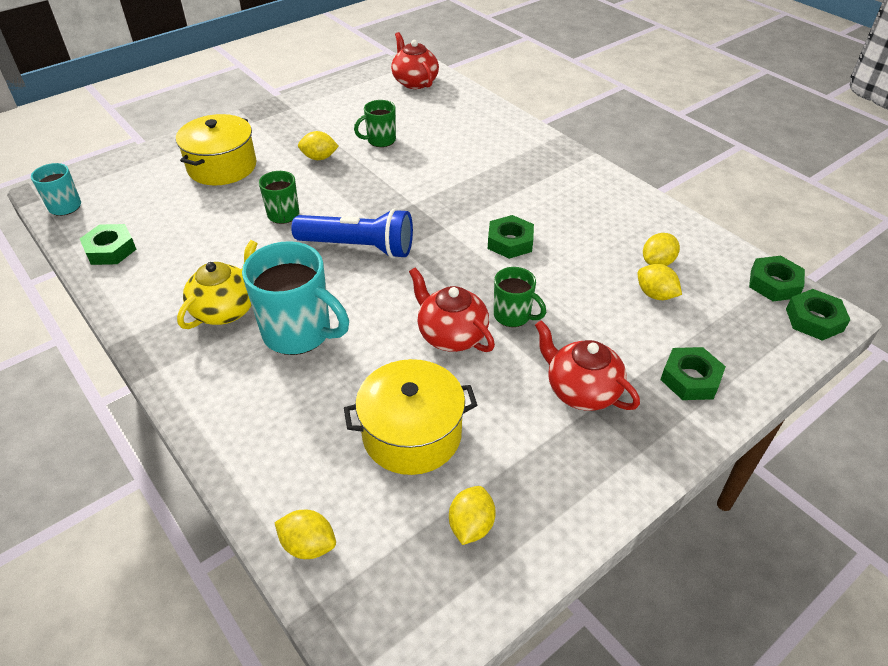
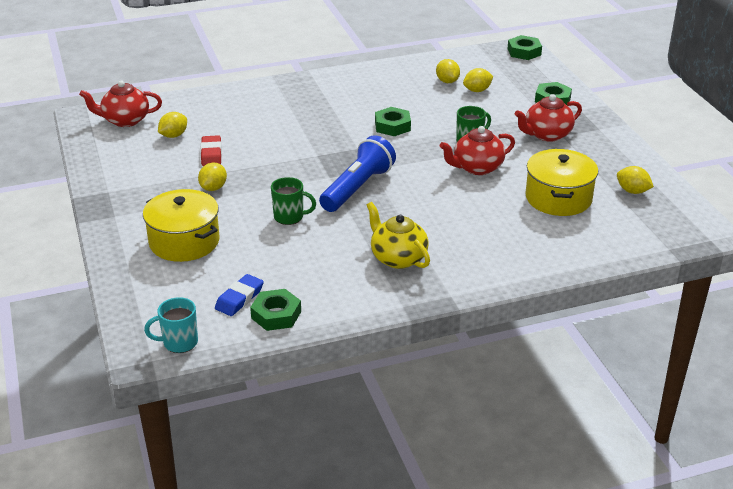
camera: 70 degrees left, 10 degrees down
turquoise mug [242,241,349,355] -> none
yellow lemon [274,510,336,559] -> yellow lemon moved to [158,112,187,138]
green mug [354,100,396,147] -> red eraser [201,135,222,166]
green nut [749,256,805,301] -> none
none -> blue eraser [215,274,264,316]

